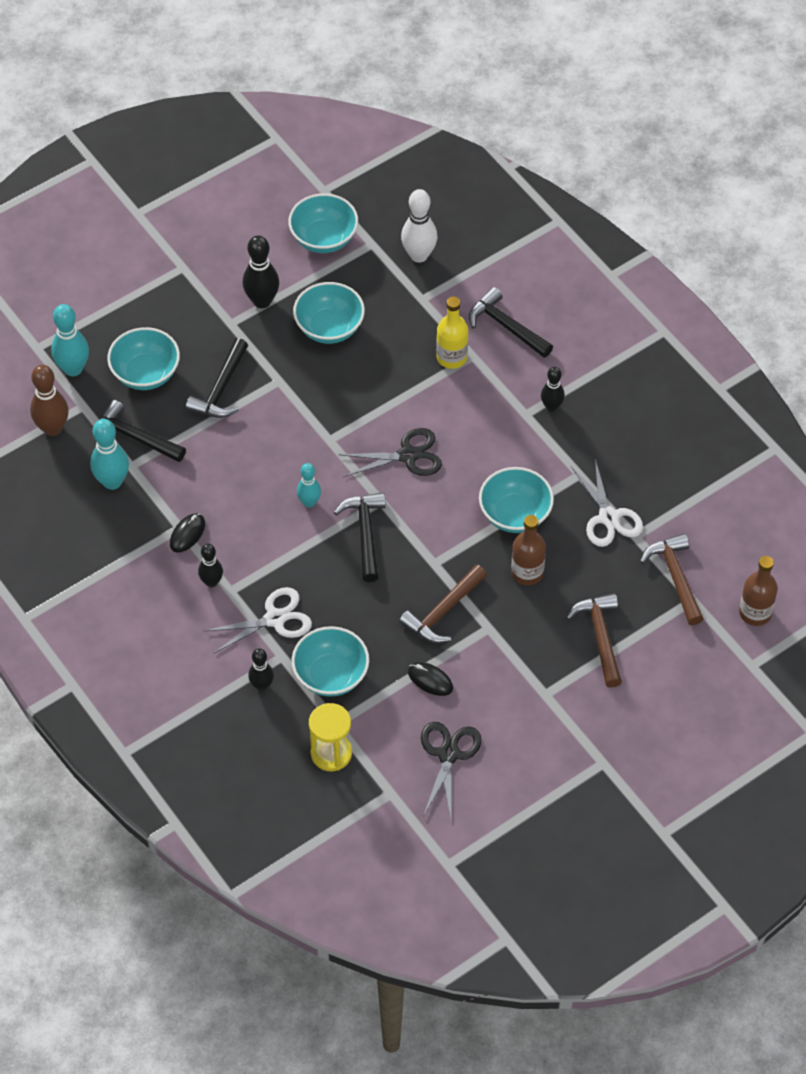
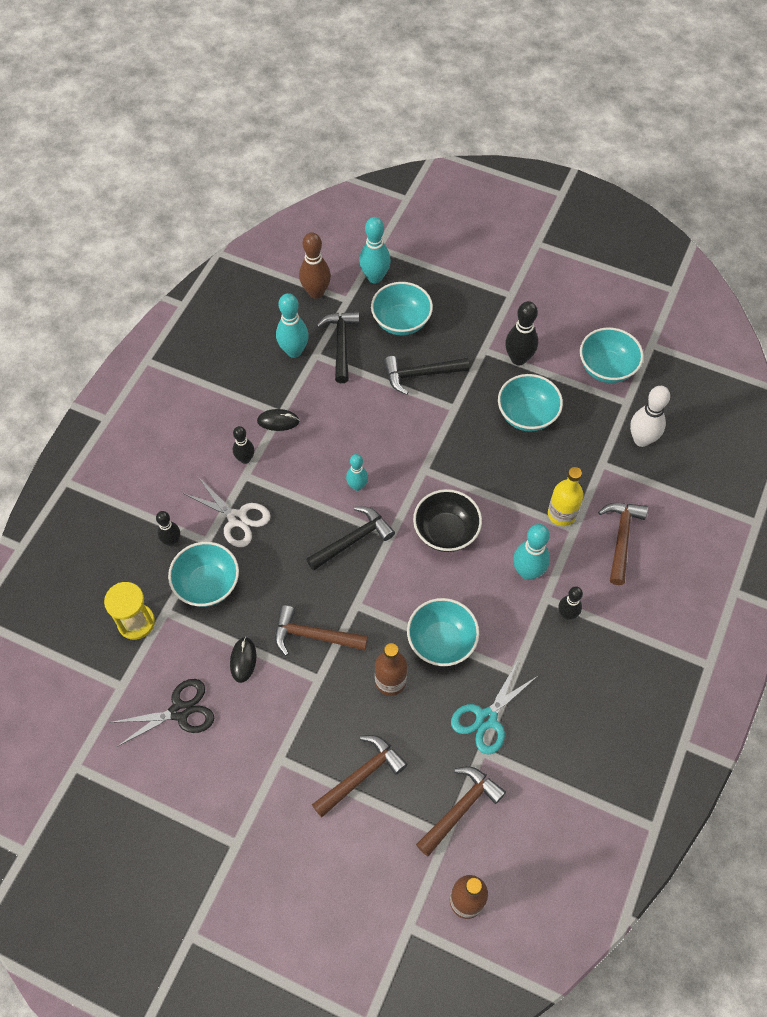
camera: 60 degrees right, 5 degrees up
black scissors [338,428,442,477] -> black bowl [413,489,482,552]
black hammer [469,287,553,358] -> brown hammer [598,503,648,585]
white scissors [571,459,643,547] -> turquoise scissors [451,662,538,755]
none -> turquoise bowling pin [513,524,550,580]

